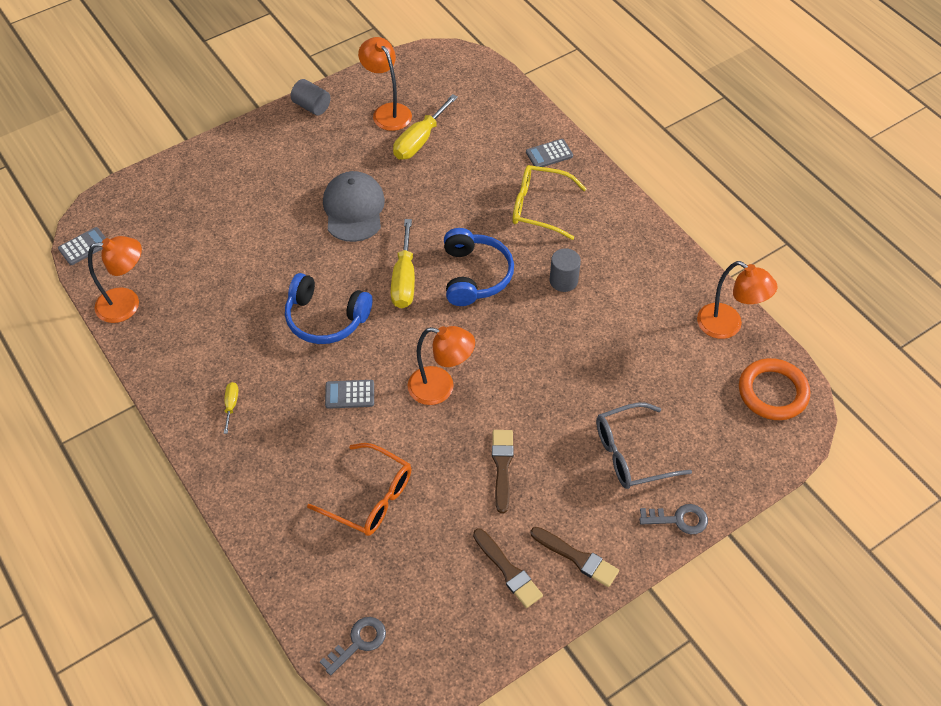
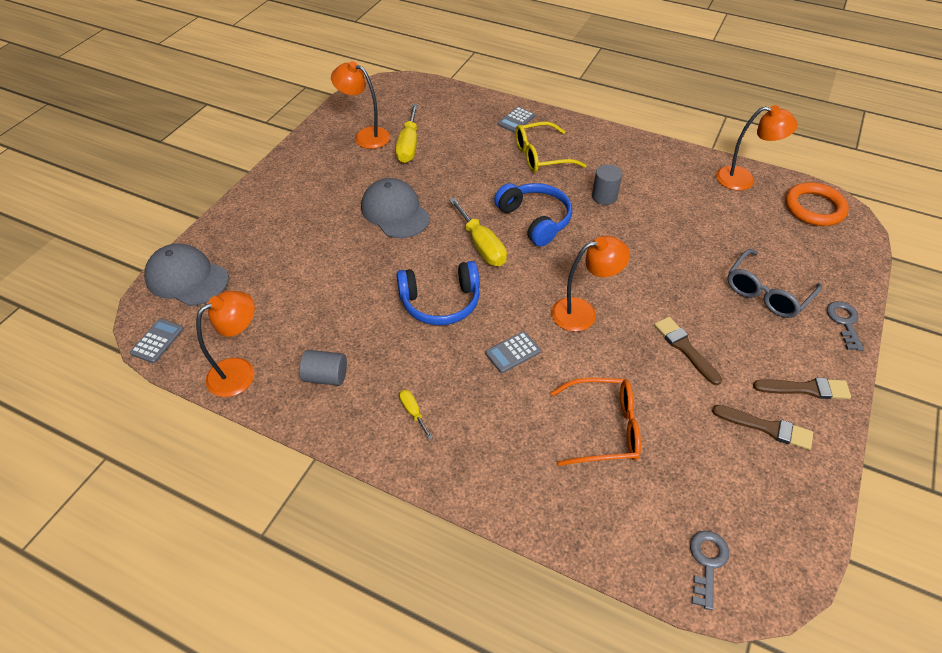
camera: 30 degrees left, 5 degrees down
grey cylinder [291,79,330,115] -> grey cylinder moved to [300,350,347,386]
grey key [639,504,708,534] -> grey key turned 60 degrees counterclockwise [827,301,864,351]
none -> grey cap [144,243,229,306]

